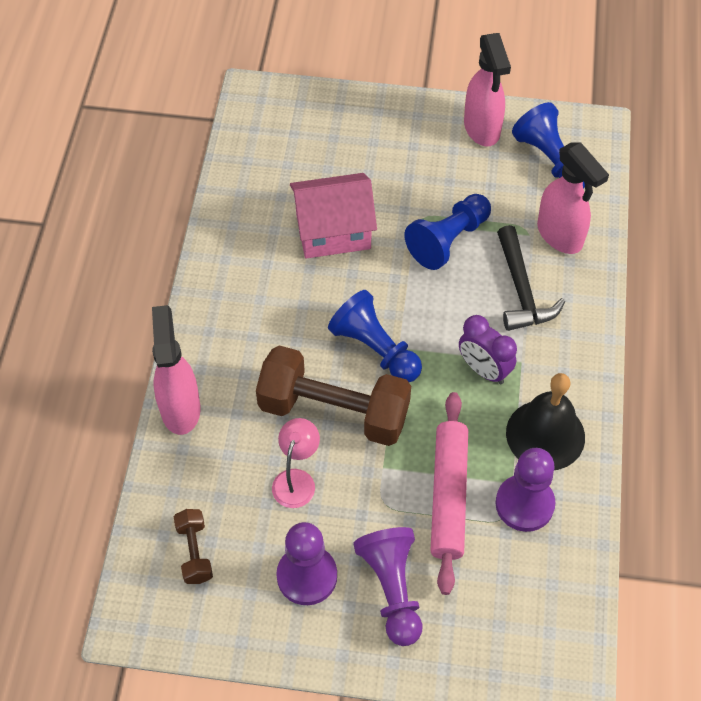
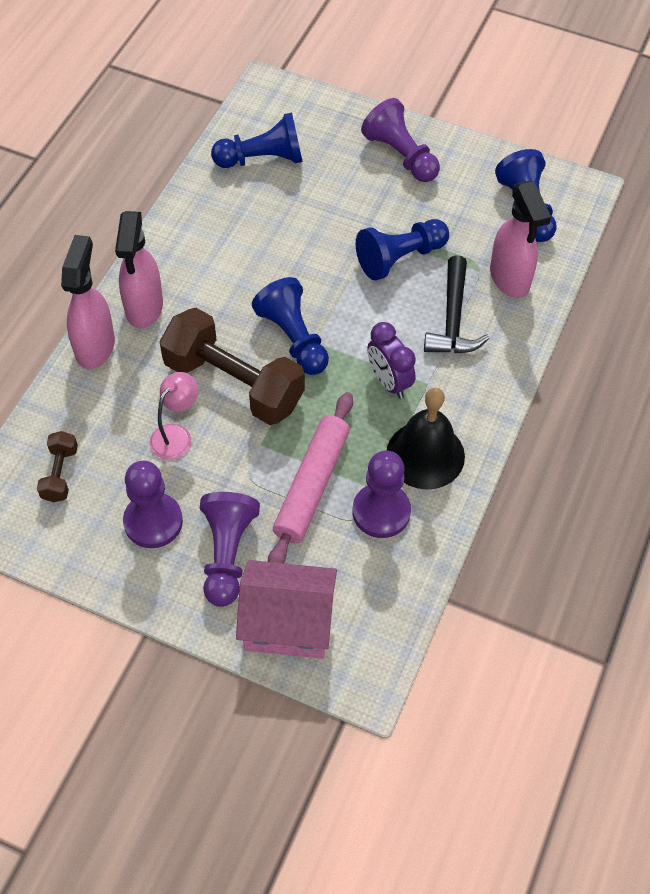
camera: 15 degrees right, 0 degrees up
pink house [290,173,377,259] -> pink house moved to [236,560,337,659]
pink spray bottle [464,33,511,146] -> pink spray bottle moved to [115,211,163,328]
none -> blue pawn [211,112,303,168]
none -> purple pawn [361,98,440,182]

